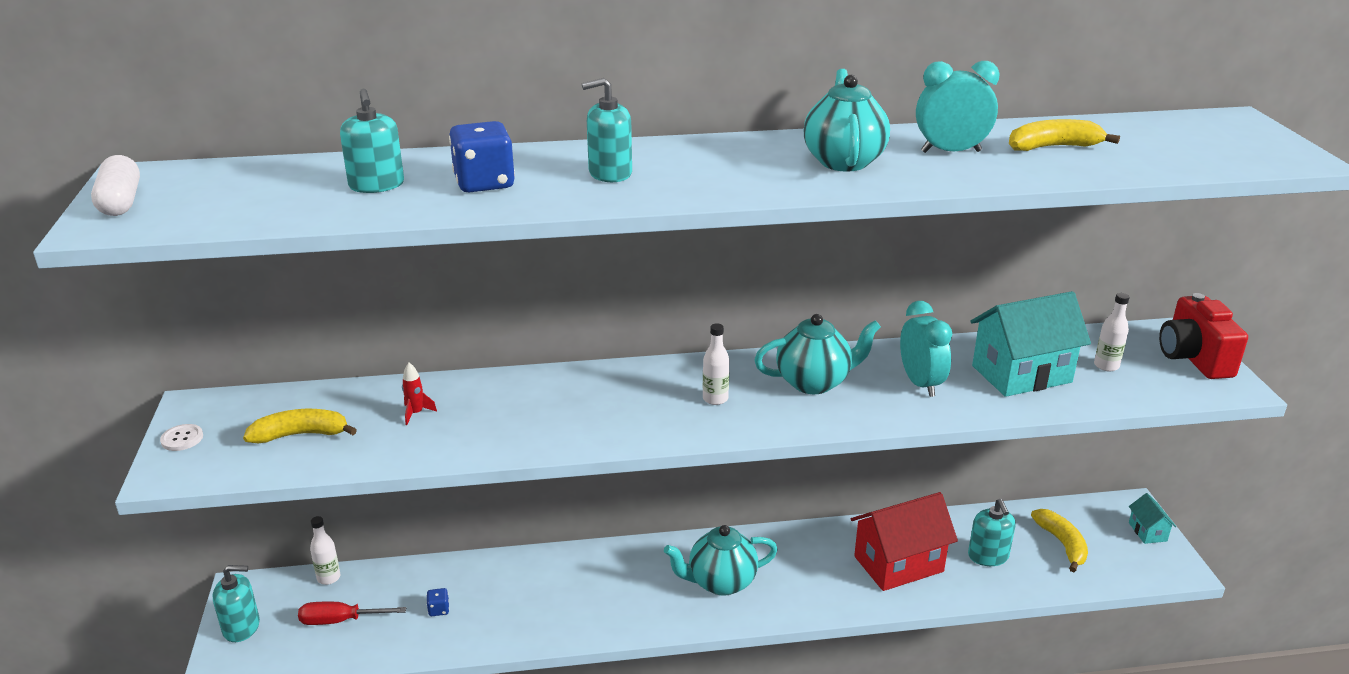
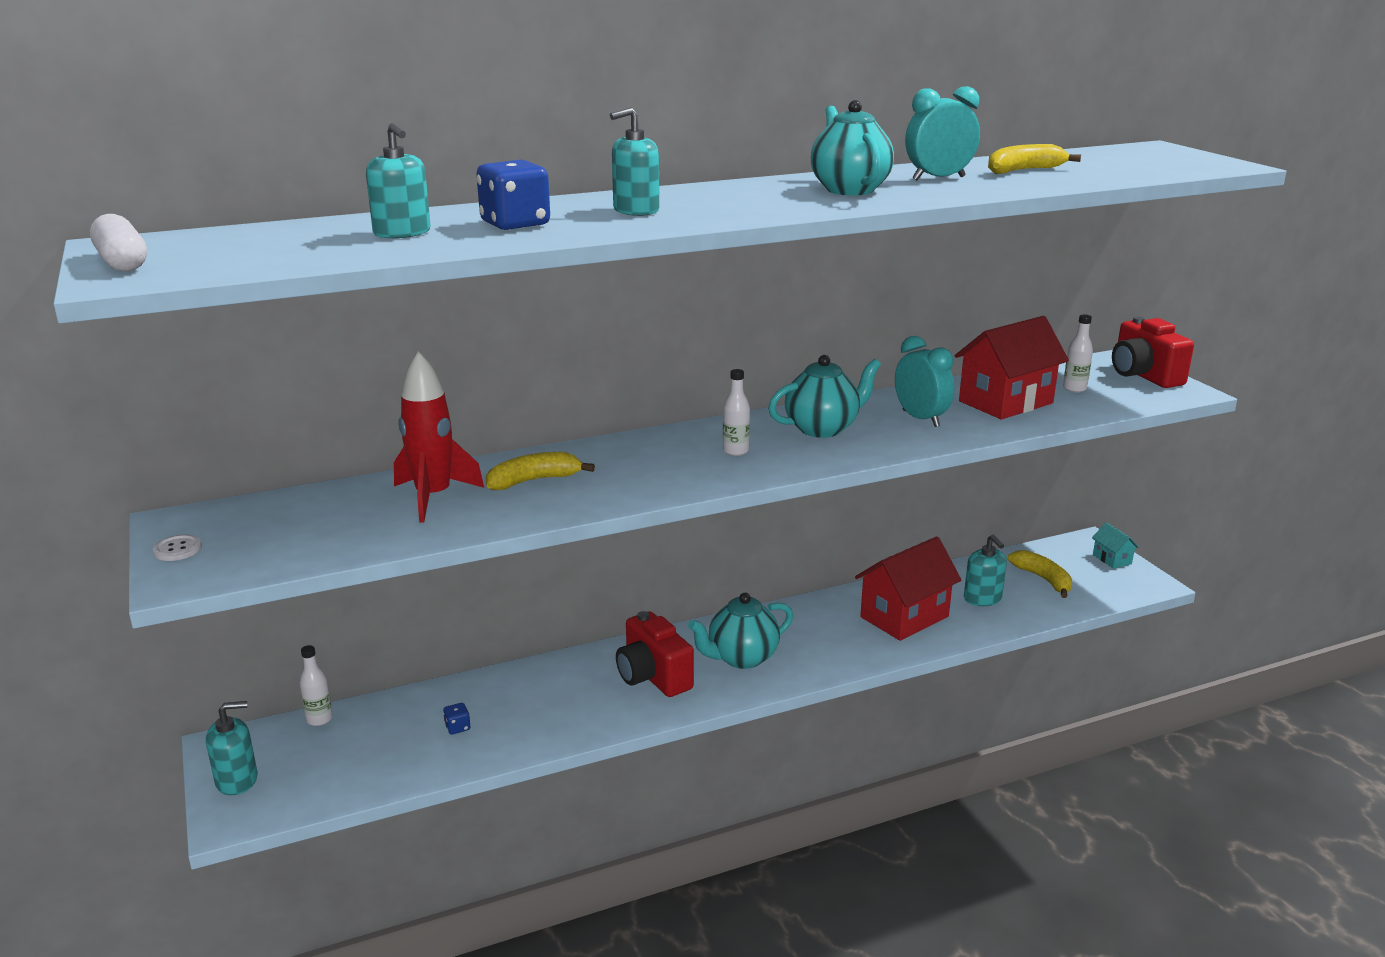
camera: 15 degrees left, 5 degrees down
yellow banana [243,409,357,443] -> yellow banana moved to [485,452,595,490]
red screwdriver [298,602,406,625] -> none
red rocket [402,363,437,425] -> red rocket [394,351,484,523], size x2.36
turquoise house [970,291,1091,397] -> red house [955,316,1069,419]
none -> red camera [616,611,694,697]

